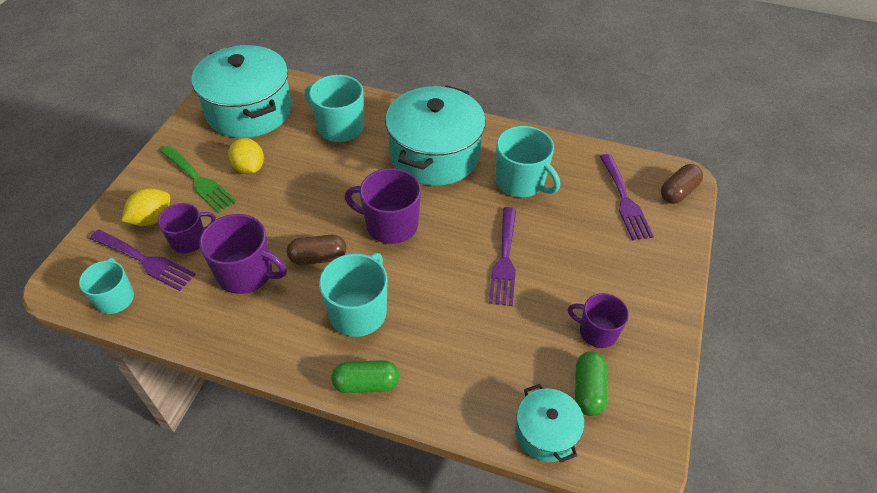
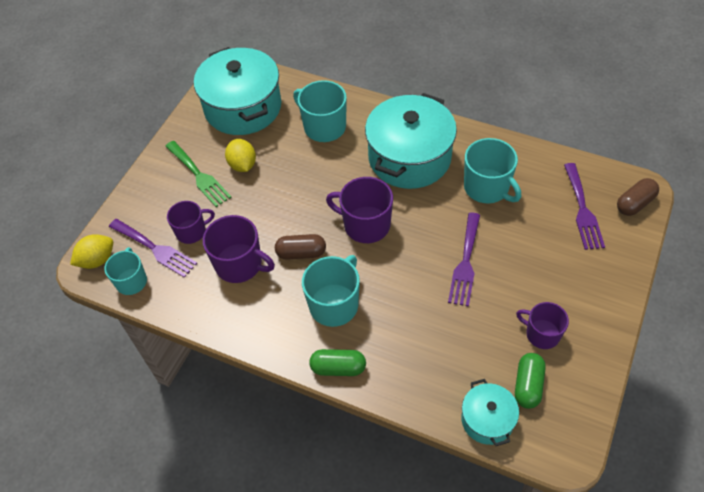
camera: 10 degrees right, 5 degrees up
yellow lemon [122,188,171,226] -> yellow lemon moved to [70,234,113,269]

